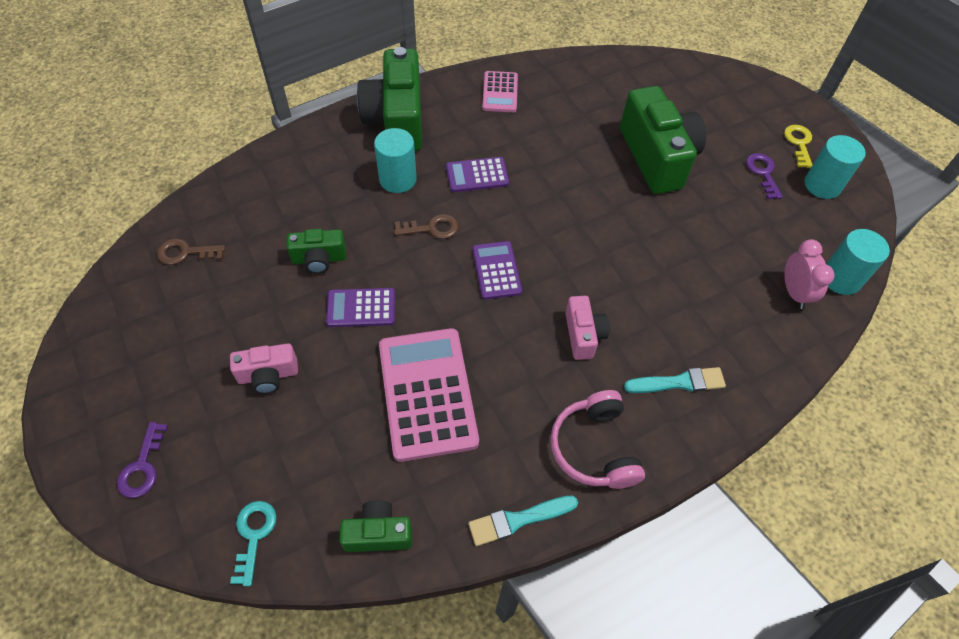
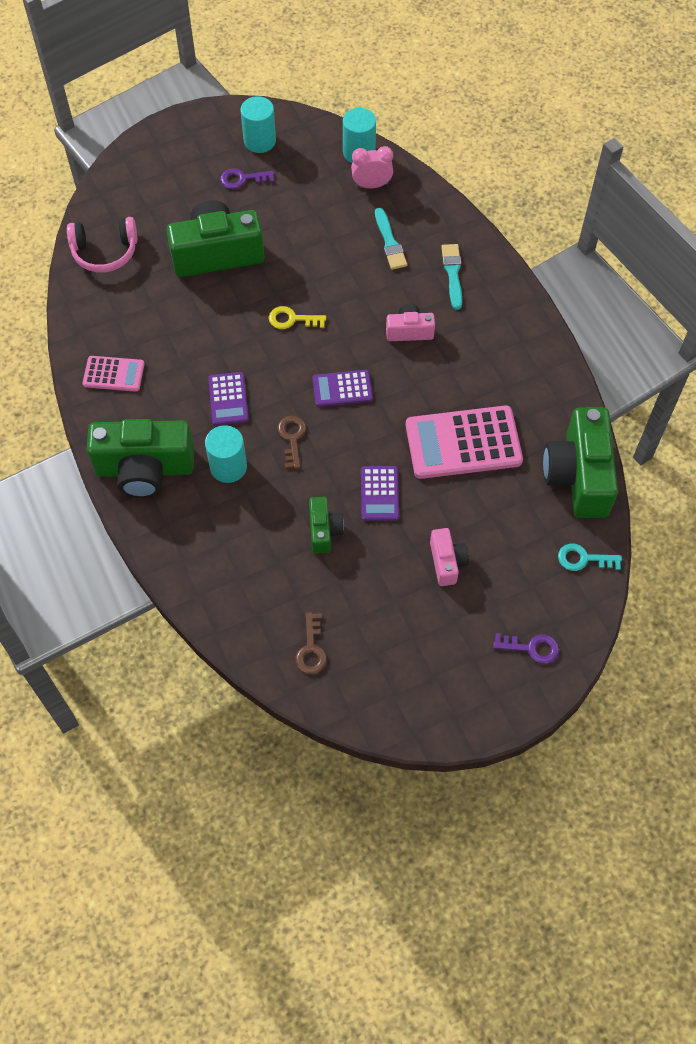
camera: 85 degrees left, 5 degrees up
green camera [339,501,412,552] -> green camera [543,407,618,518], size x1.98
turquoise brush [468,496,578,546] -> turquoise brush moved to [375,208,407,270]
pink headphones [551,390,645,489] -> pink headphones moved to [67,217,137,273]
yellow key [784,125,812,168] -> yellow key moved to [269,306,326,329]

